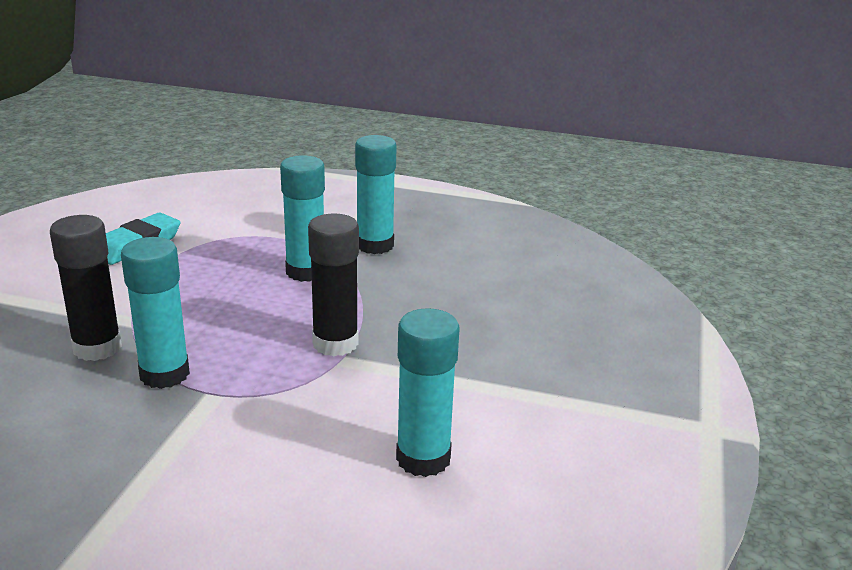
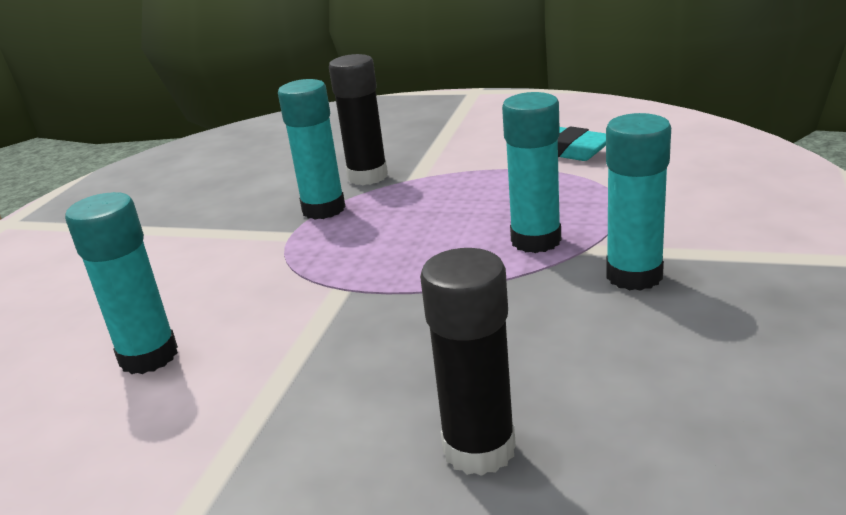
camera: 95 degrees right, 0 degrees up
black glue stick [308,214,359,357] -> black glue stick moved to [420,248,516,476]

